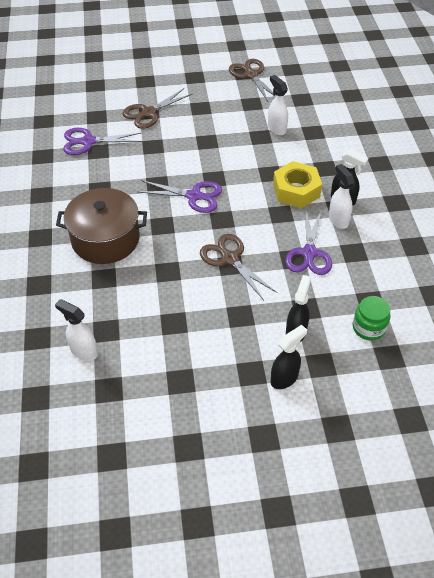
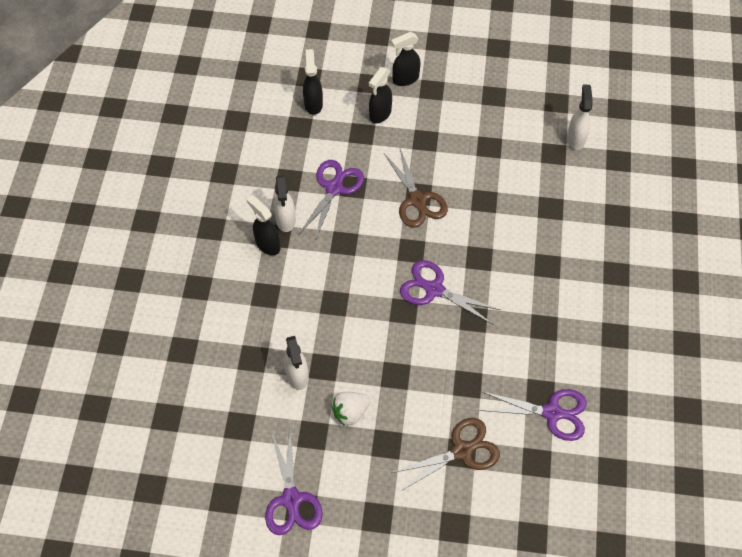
camera: 165 degrees left, 10 degrees up
white spray bottle [55,299,98,361] -> white spray bottle turned 135 degrees counterclockwise [567,85,593,150]
brown pot [56,188,147,264] -> none
brown scissors [229,59,276,103] -> purple scissors [265,427,323,535]
yellow nut [273,161,322,208] -> none
green jar [353,296,391,341] -> black spray bottle [303,49,323,115]
none -> white strawberry [331,392,371,426]

